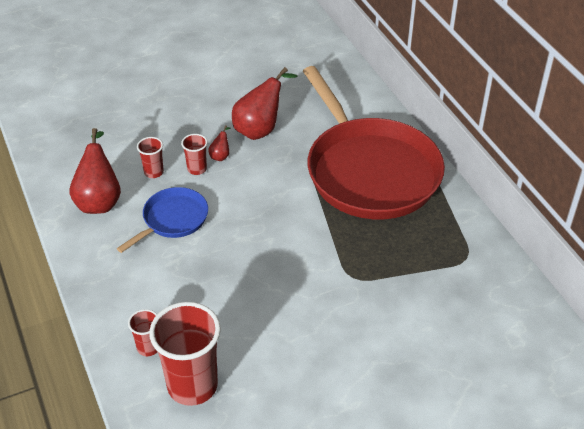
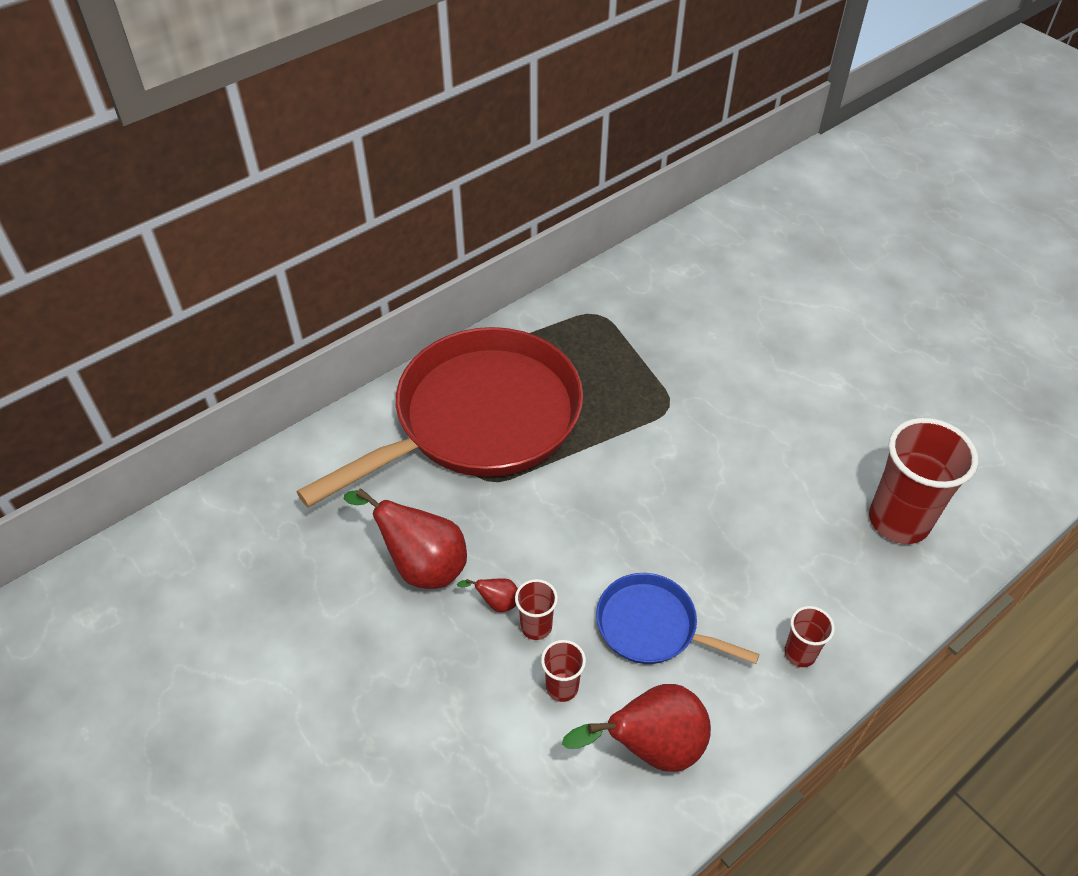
camera: 105 degrees left, 5 degrees up
red cup [128,309,157,356] -> red cup moved to [784,606,835,667]

